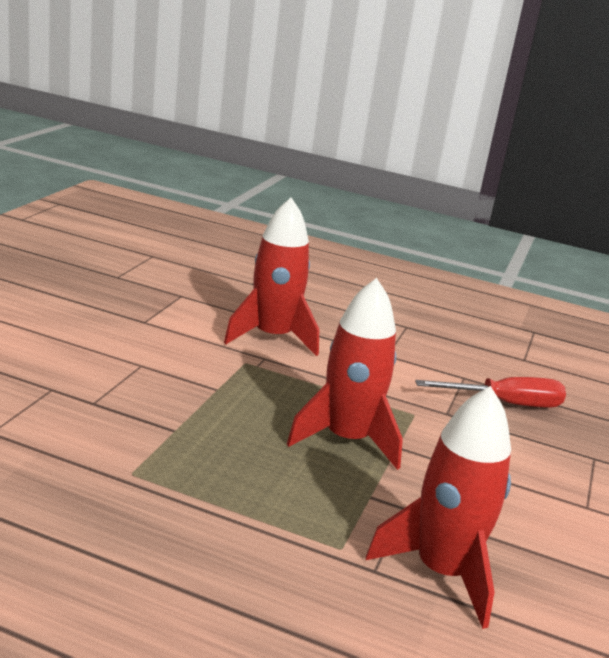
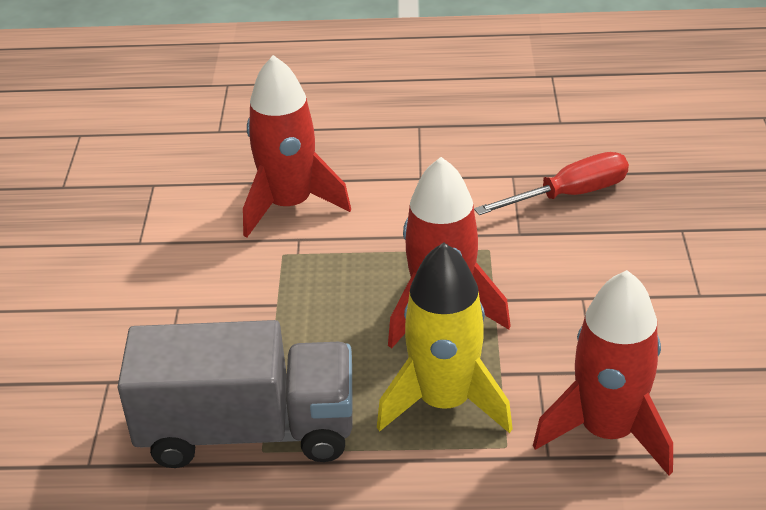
camera: 15 degrees left, 15 degrees up
none -> grey truck [118,320,352,468]
none -> yellow rocket [377,242,513,433]

